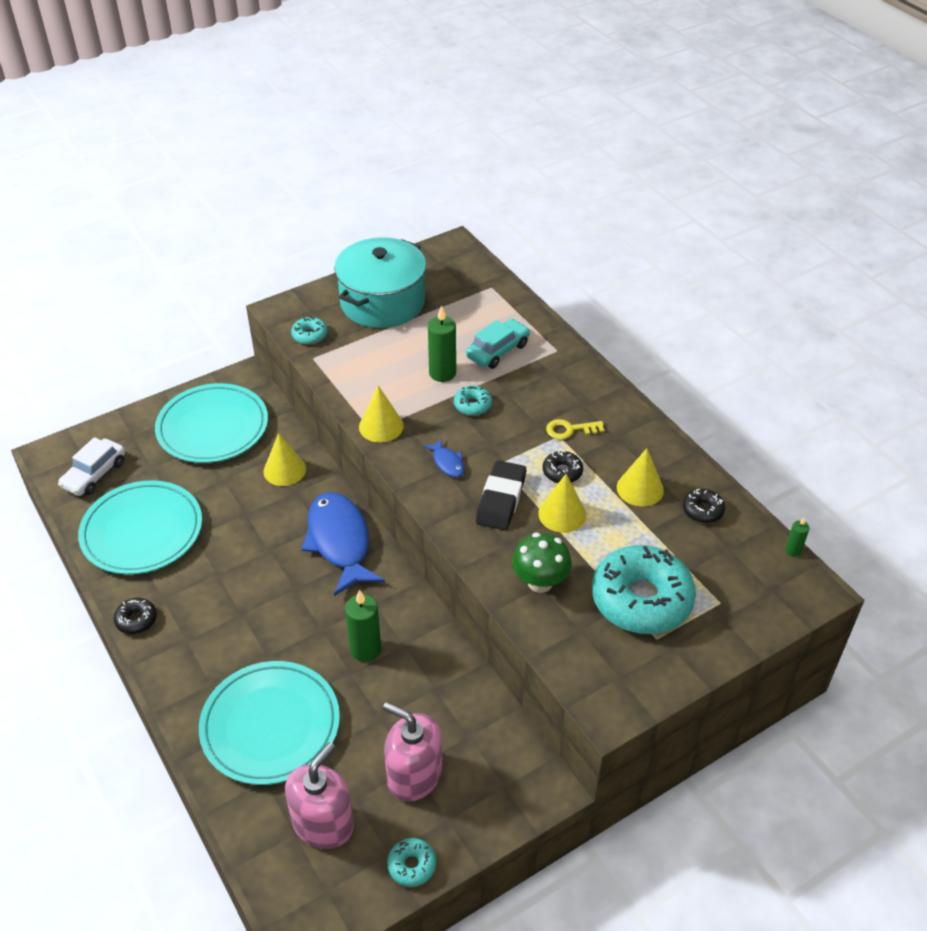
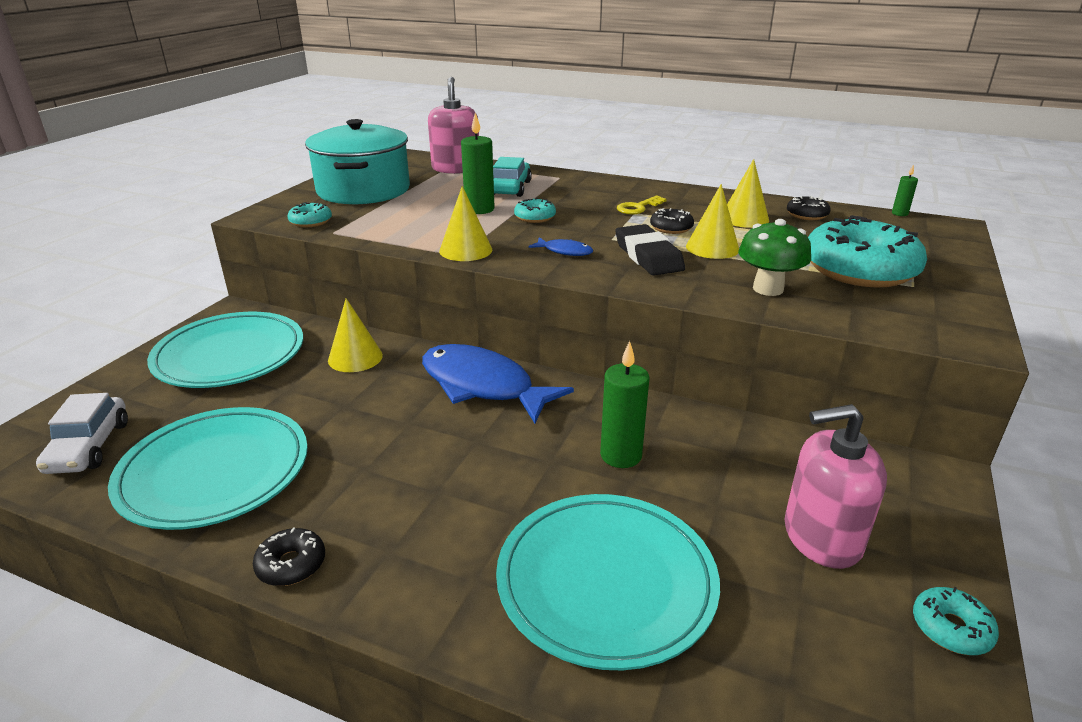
camera: 35 degrees left, 15 degrees down
pink soap dispenser [285,742,354,849] -> pink soap dispenser moved to [428,77,479,174]

